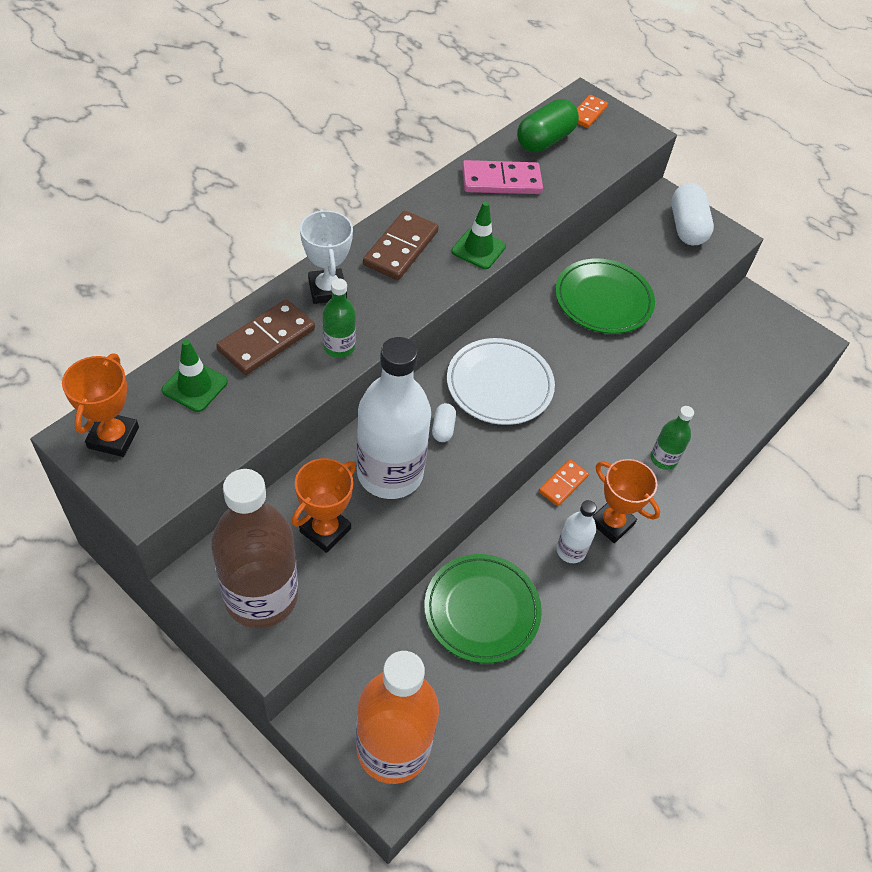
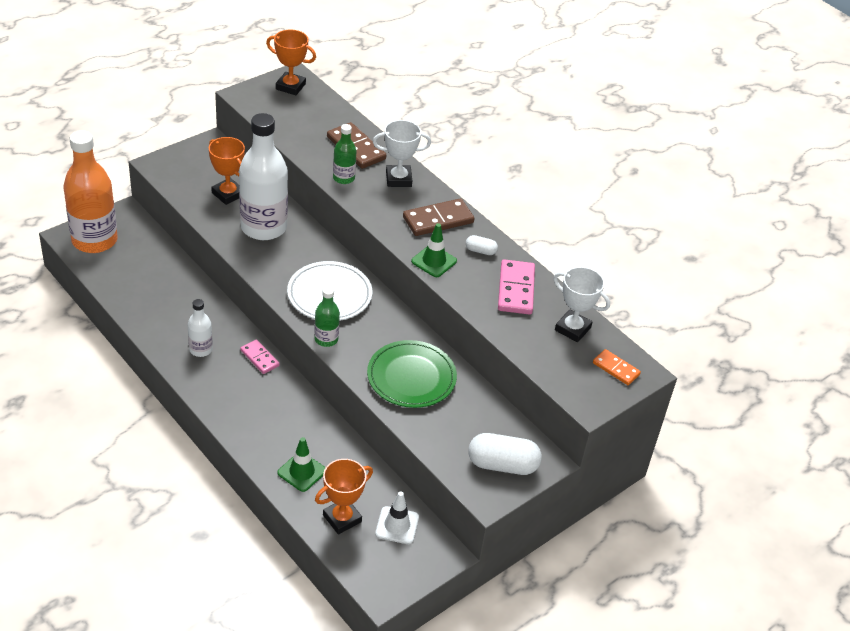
camera: 100 degrees right, 10 degrees down
green traffic cone [162,339,228,412] -> green traffic cone moved to [277,437,326,492]
brown bottle [211,469,298,628] -> none
brown domino [363,210,439,280] -> brown domino turned 60 degrees counterclockwise [403,198,474,236]
green plate [424,554,542,663] -> none
white capsule [432,403,456,442] -> white capsule moved to [466,235,498,255]
green capsule [517,99,579,152] -> white trophy [553,267,610,342]
orange domino [539,459,589,506] -> pink domino [240,340,280,374]
orange trophy [592,459,660,543] -> orange trophy moved to [315,459,373,534]
green bottle [651,406,694,470] -> green bottle moved to [314,287,340,347]
none -> white traffic cone [375,491,419,544]

